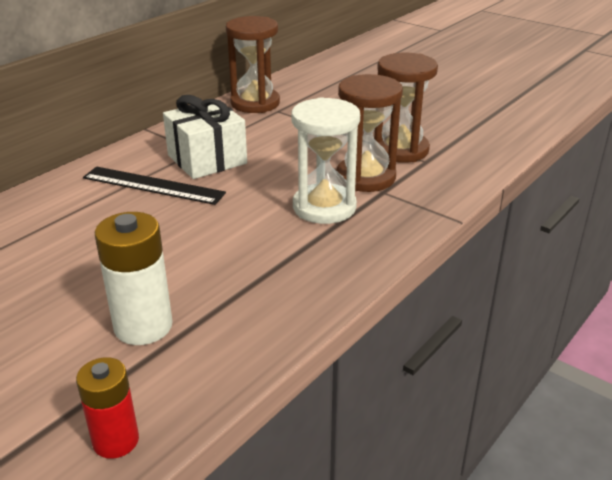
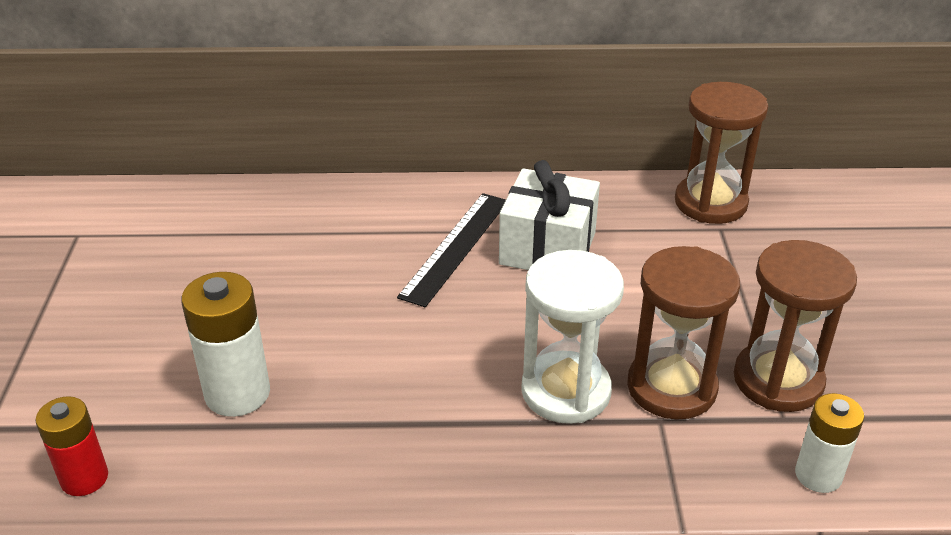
camera: 50 degrees right, 5 degrees up
black ruler [83,167,226,205] -> black ruler turned 45 degrees clockwise [397,193,506,307]
none -> white battery [795,393,864,493]

